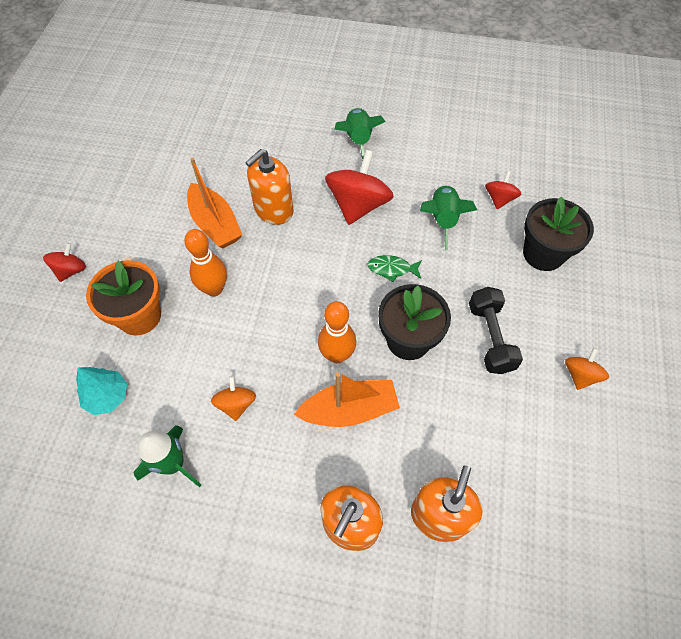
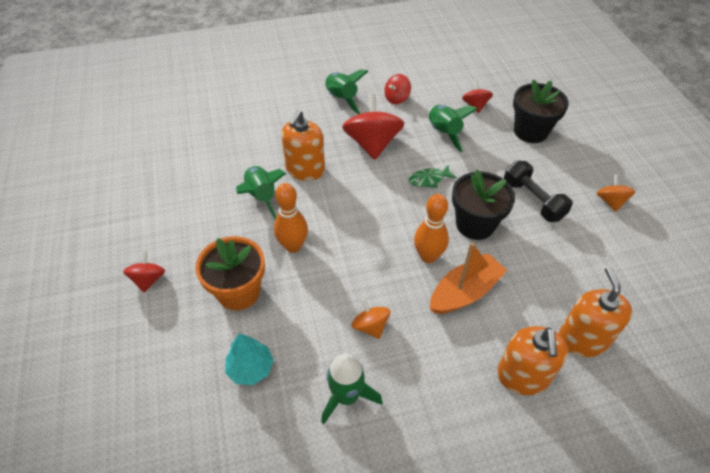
camera: 25 degrees left, 10 degrees down
orange boat [187,158,242,249] -> green rocket [236,166,286,220]
none -> red spinning top [384,74,411,104]

